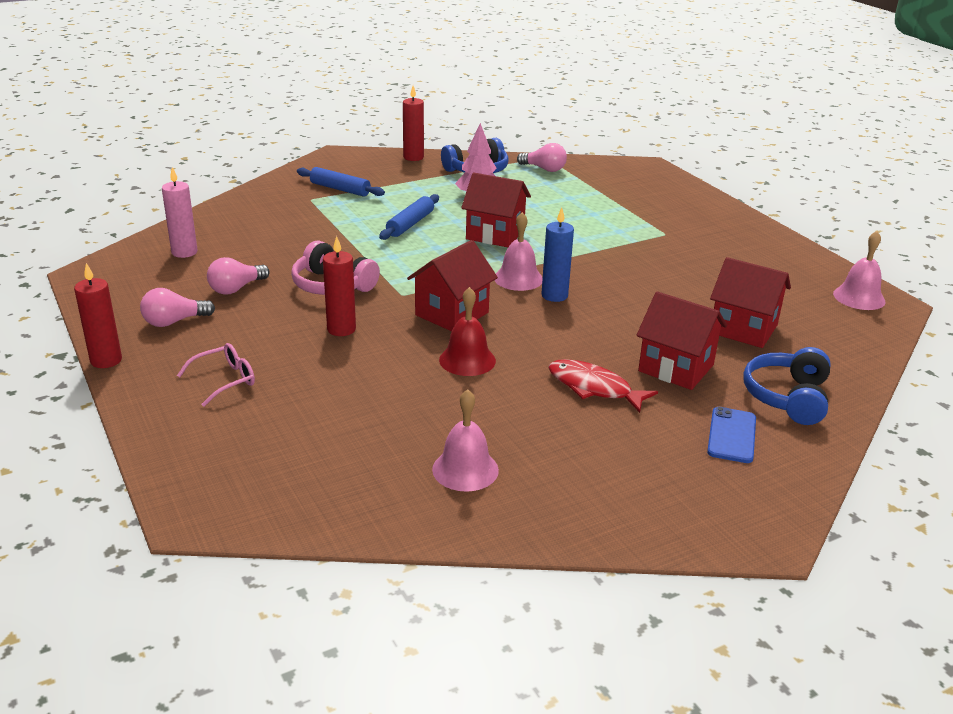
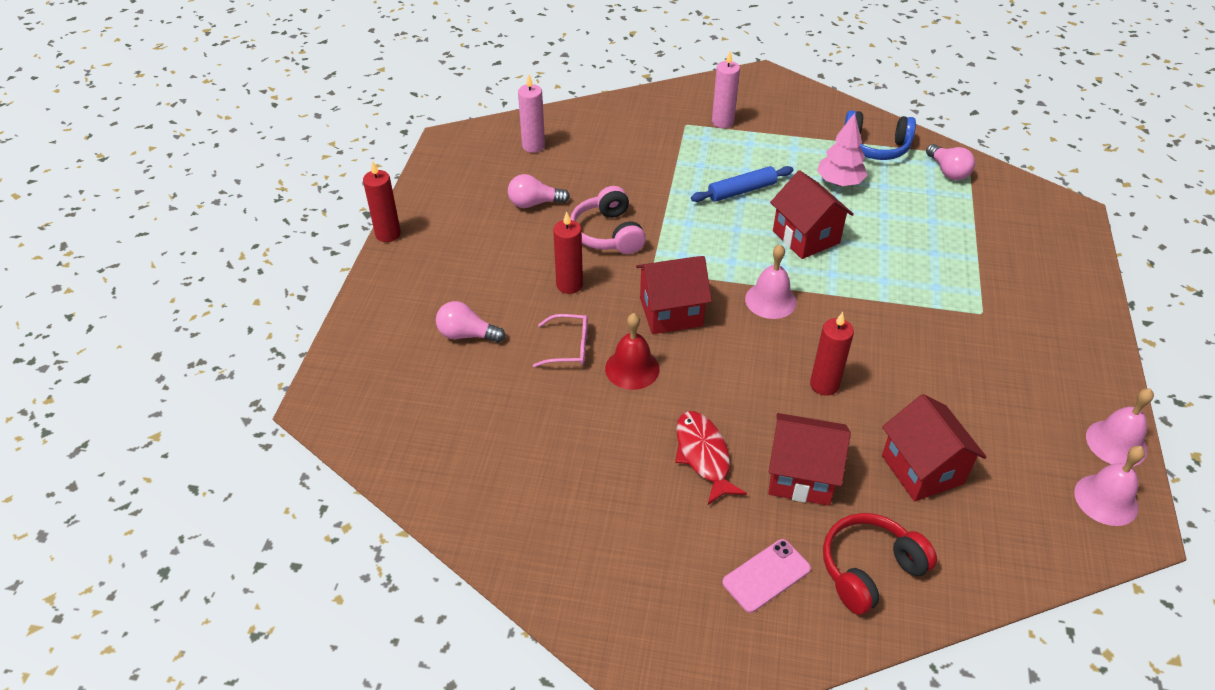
camera: 40 degrees right, 15 degrees up
pink light bulb [140,288,215,327] -> pink light bulb moved to [436,301,505,343]
pink glasses [177,343,255,407] -> pink glasses moved to [533,314,588,367]
blue rolling pin [297,167,385,196] -> pink candle [712,51,740,128]
red candle [403,86,424,161] -> red candle moved to [810,312,854,396]
pink bell [432,389,499,492] -> pink bell moved to [1086,388,1154,466]
blue candle [541,207,574,302] -> none
red house [637,291,727,390] -> red house turned 60 degrees counterclockwise [768,413,851,506]
blue phone [707,407,756,463] -> pink phone [722,539,811,613]
blue headphones [743,347,831,425] -> red headphones [823,513,937,615]

